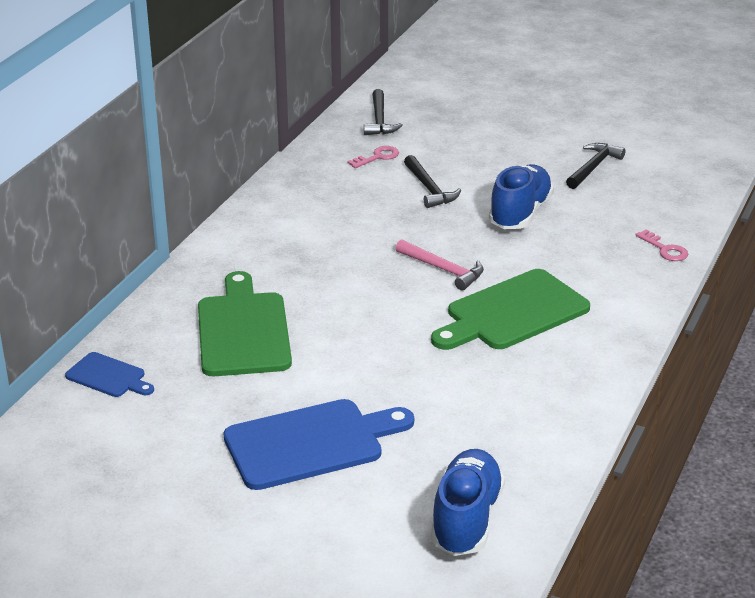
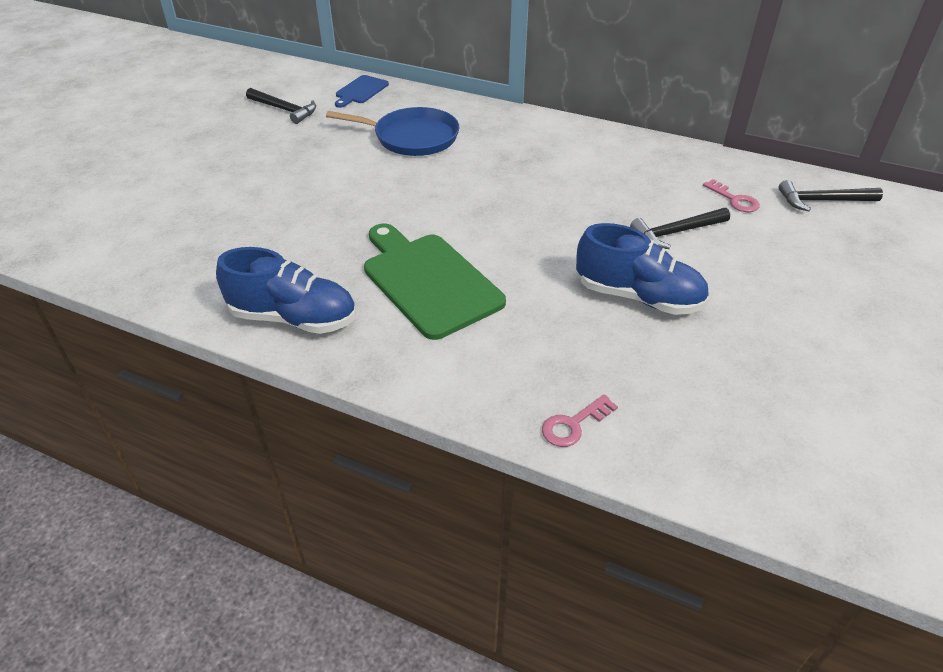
camera: 90 degrees right, 10 degrees up
green cutting board [198,271,292,376] -> blue pan [326,107,460,156]
blue cutting board [223,399,414,490] -> none
pink hammer [396,239,484,290] -> none
blue shoe [431,449,505,556] -> blue shoe moved to [216,247,356,334]
black hammer [566,143,625,189] -> black hammer moved to [246,88,316,124]

